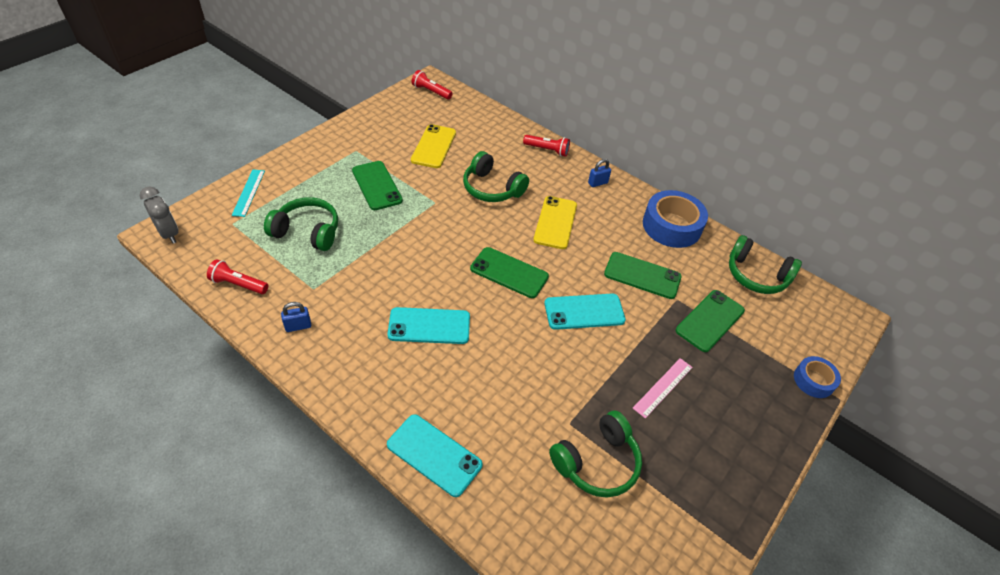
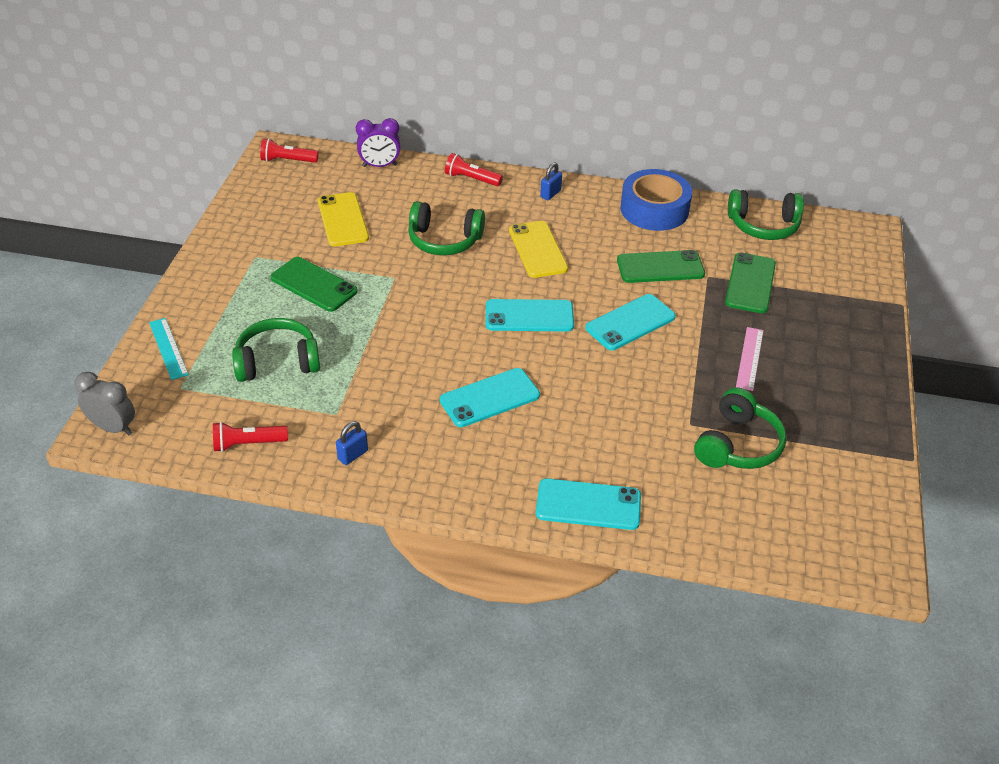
camera: 25 degrees left, 5 degrees down
green phone [470,247,549,298] -> turquoise phone [486,299,574,332]
red flashlight [523,135,570,157] -> red flashlight turned 150 degrees counterclockwise [445,153,503,186]
blue tape [794,356,841,398] -> none
none -> purple clock [356,118,400,167]

